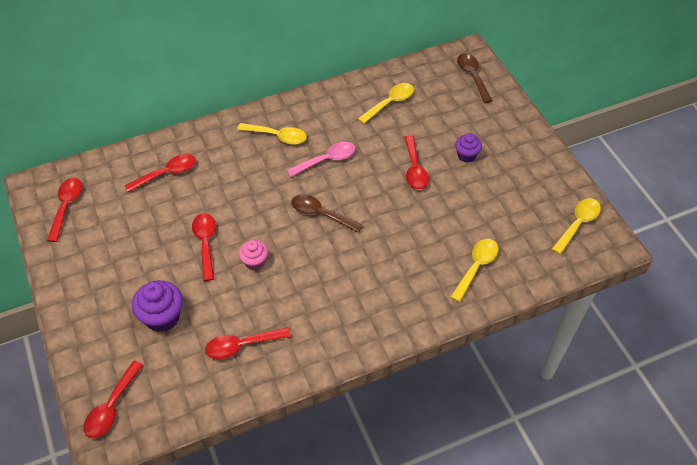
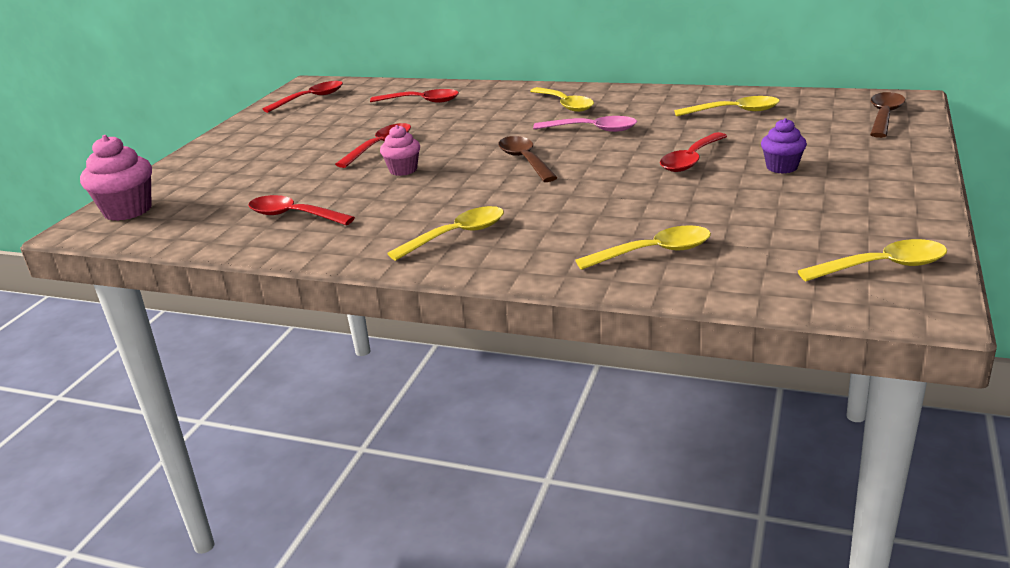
camera: 45 degrees right, 25 degrees down
red spoon [83,361,143,438] -> pink cupcake [80,135,152,221]
purple cupcake [132,280,183,332] -> none
none -> yellow spoon [387,206,504,261]

